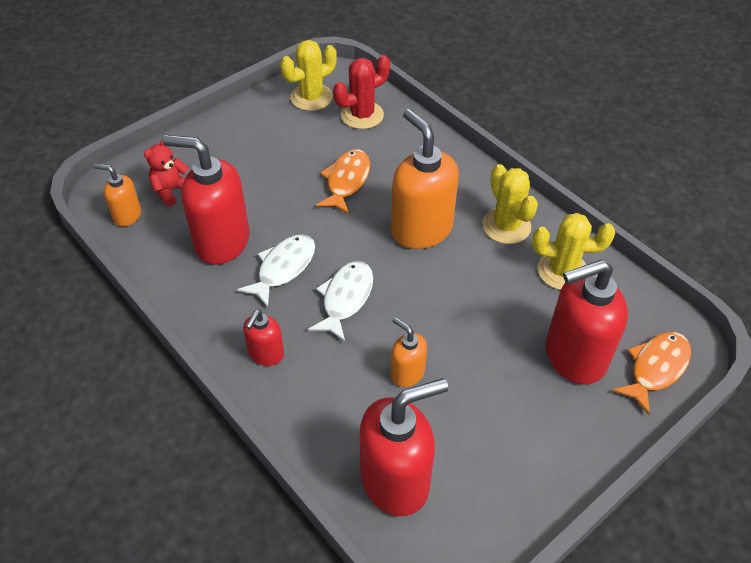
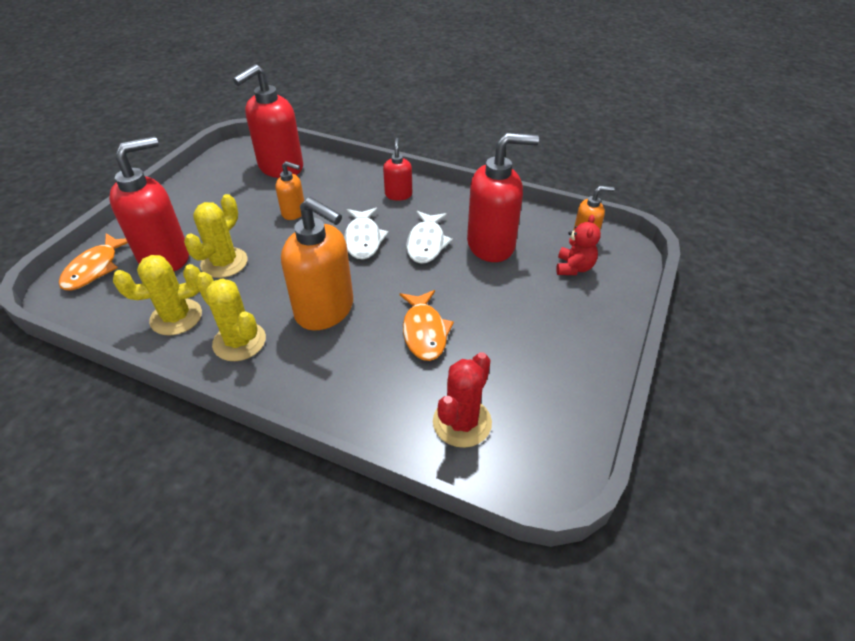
camera: 155 degrees right, 5 degrees down
yellow cactus [280,40,337,111] -> yellow cactus moved to [184,194,248,278]

